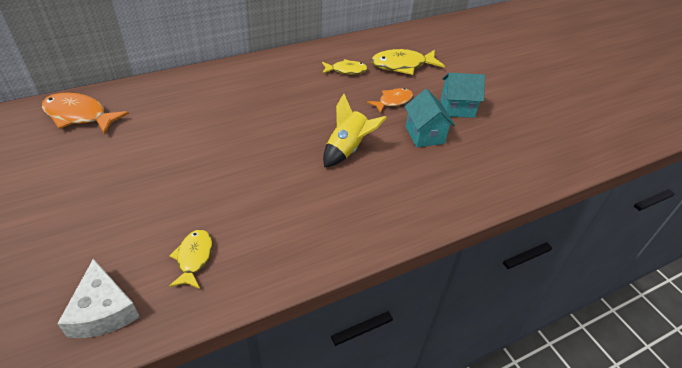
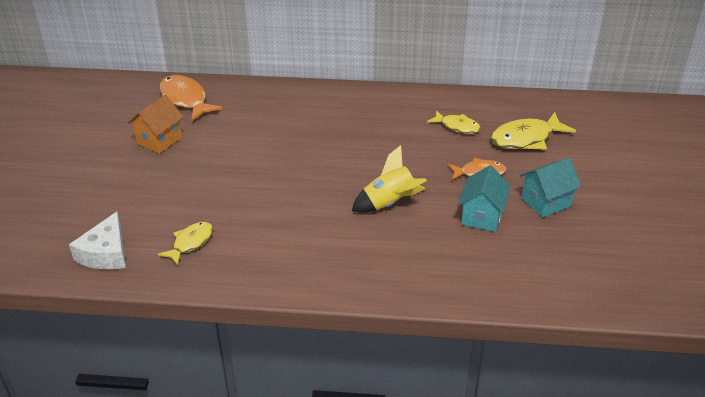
camera: 35 degrees right, 5 degrees down
yellow fish [371,49,445,75] -> yellow fish turned 45 degrees counterclockwise [491,112,576,150]
turquoise house [441,73,485,118] -> turquoise house turned 60 degrees counterclockwise [520,158,581,218]
none -> orange house [128,95,183,154]

